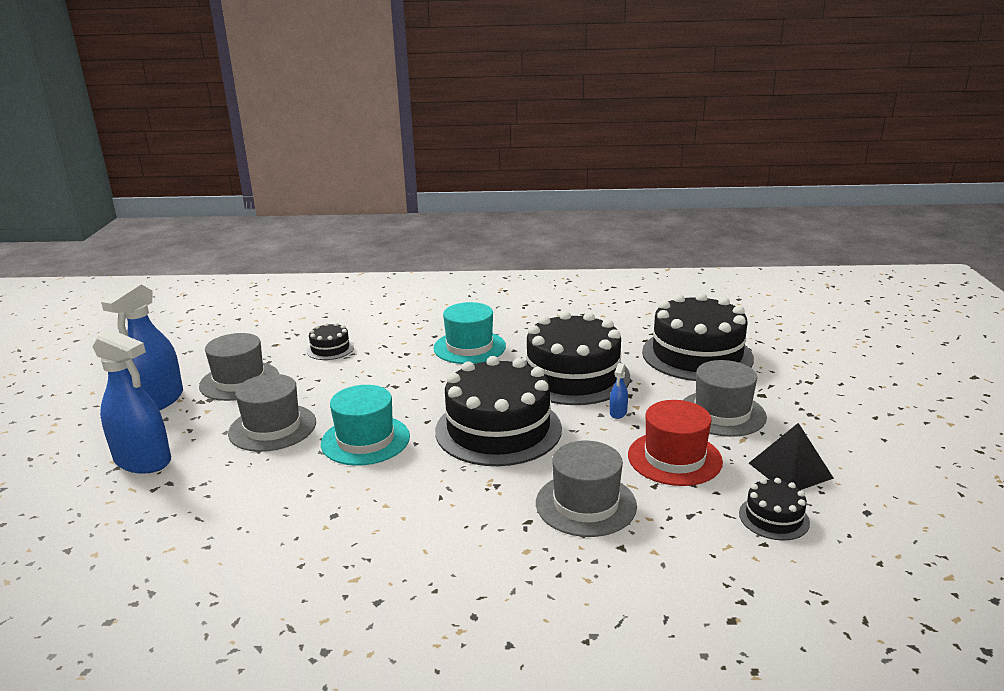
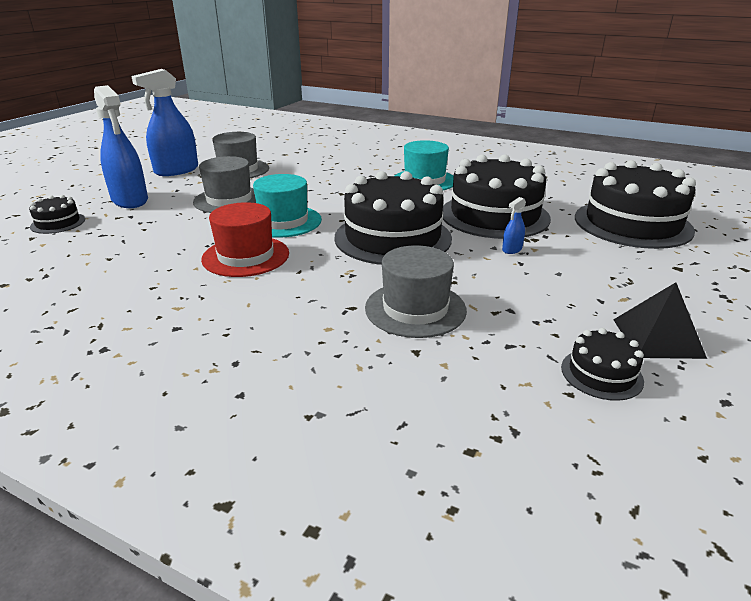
camera: 25 degrees right, 5 degrees up
black cake [307,322,354,360] -> black cake moved to [29,195,85,234]
red hat [628,400,723,486] -> red hat moved to [201,202,289,277]
grey hat [683,360,767,437] -> none

